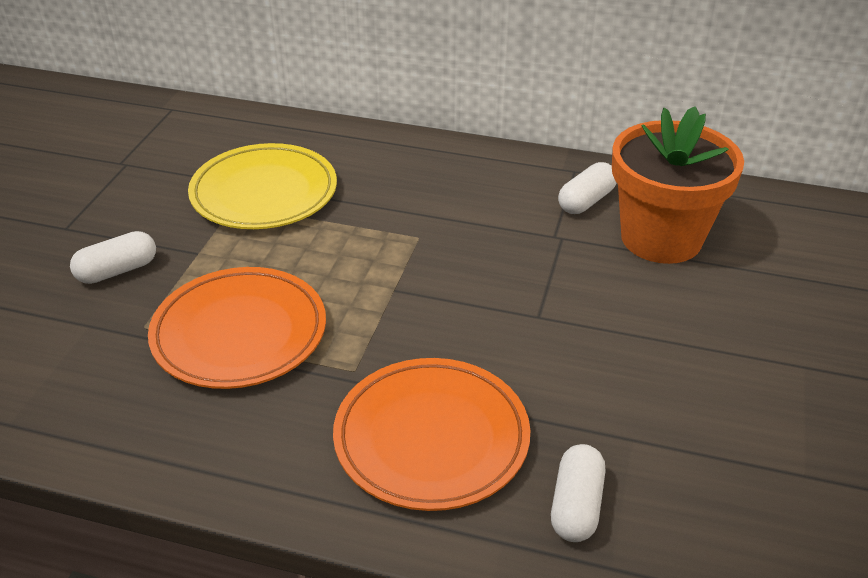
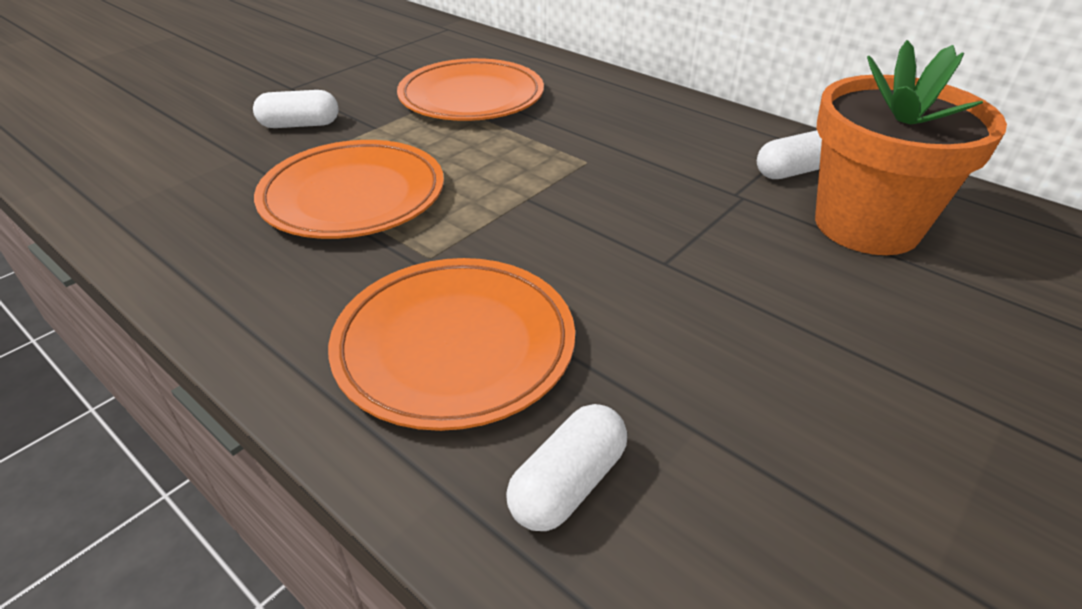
camera: 25 degrees right, 0 degrees up
yellow plate [188,143,337,229] -> orange plate [397,58,544,121]

